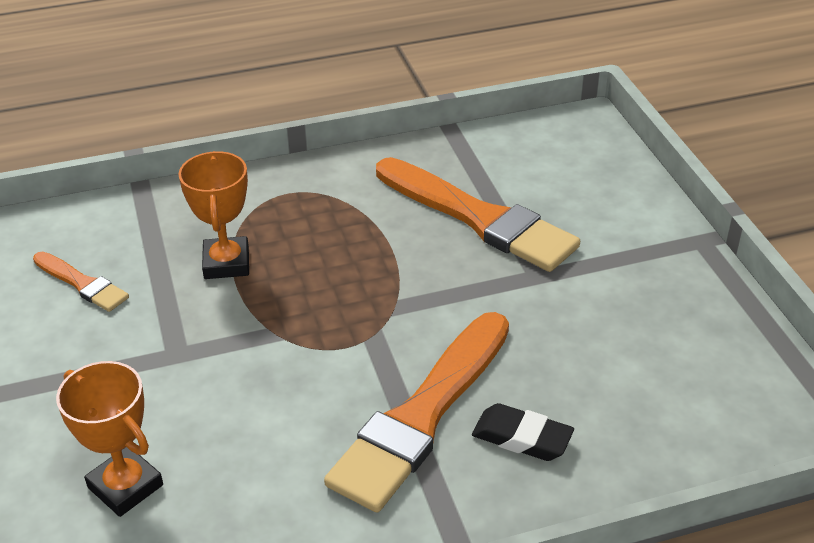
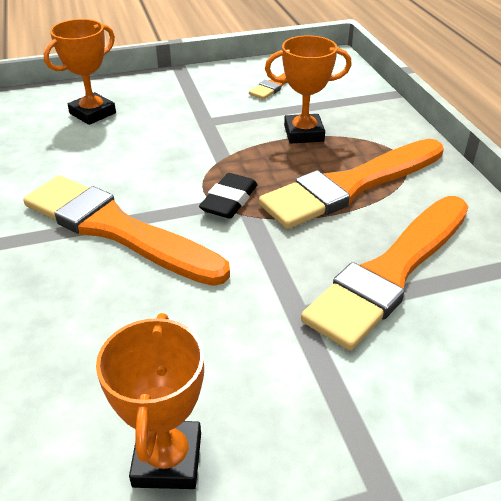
camera: 90 degrees right, 0 degrees up
black eraser [472,403,574,461] -> black eraser moved to [199,173,258,219]
none -> orange trophy [96,313,204,489]
none -> orange brush [259,139,444,229]

